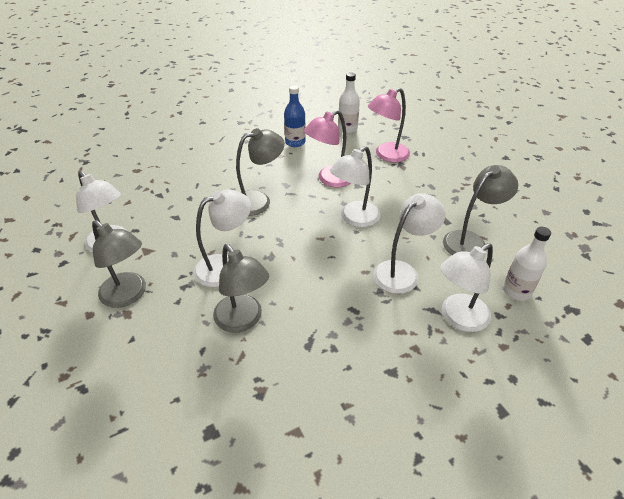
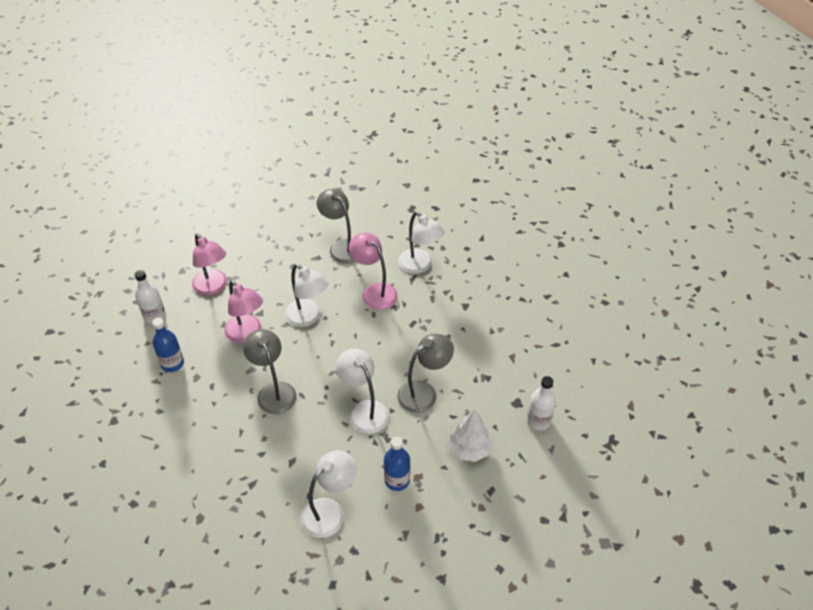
camera: 90 degrees left, 5 degrees up
grey lamp [92,220,146,308] -> blue bottle [384,437,410,491]
white lamp [373,193,446,294] -> pink lamp [349,233,398,310]
white bottle [503,227,551,301] -> white bottle moved to [527,376,556,431]
none -> white tree [450,409,493,462]

